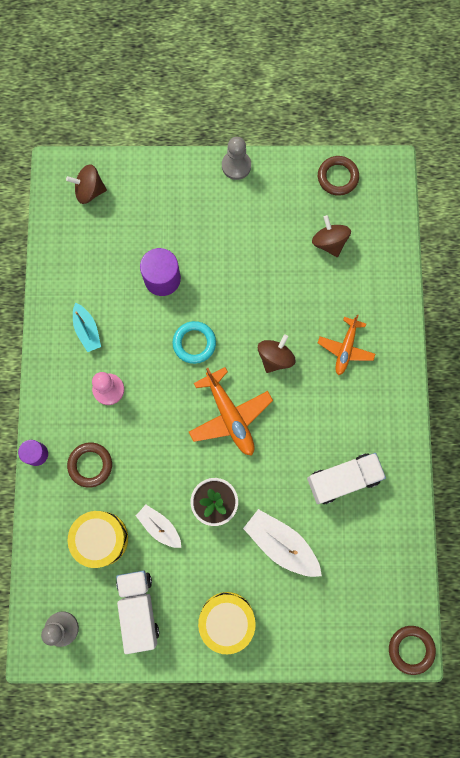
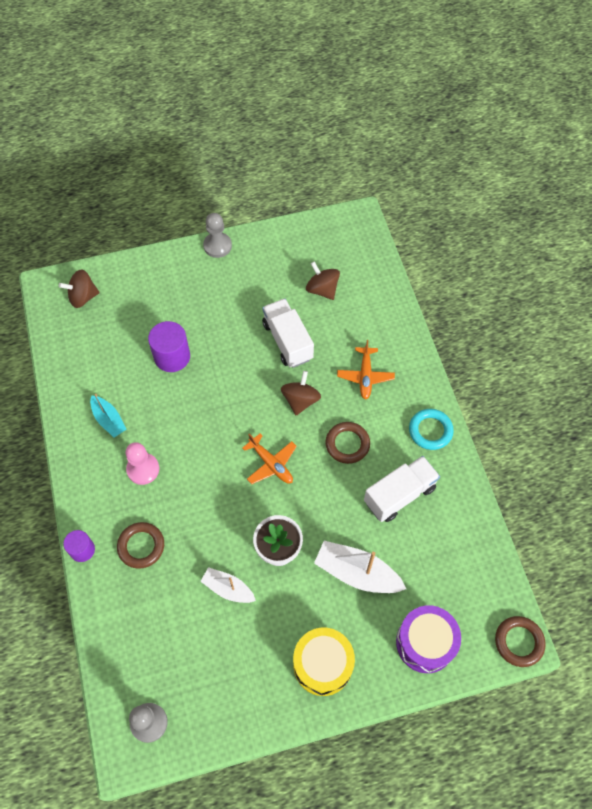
camera: 15 degrees left, 15 degrees down
yellow drum [68,511,128,568] -> none
white truck [116,570,159,654] -> white truck moved to [262,298,314,368]
turquoise ring [172,321,216,364] -> turquoise ring moved to [409,409,454,450]
orange plane [189,367,273,456] -> orange plane [242,433,297,484], size x0.66
brown ring [318,156,359,196] -> brown ring moved to [325,422,370,464]
none -> purple drum [396,605,461,673]

